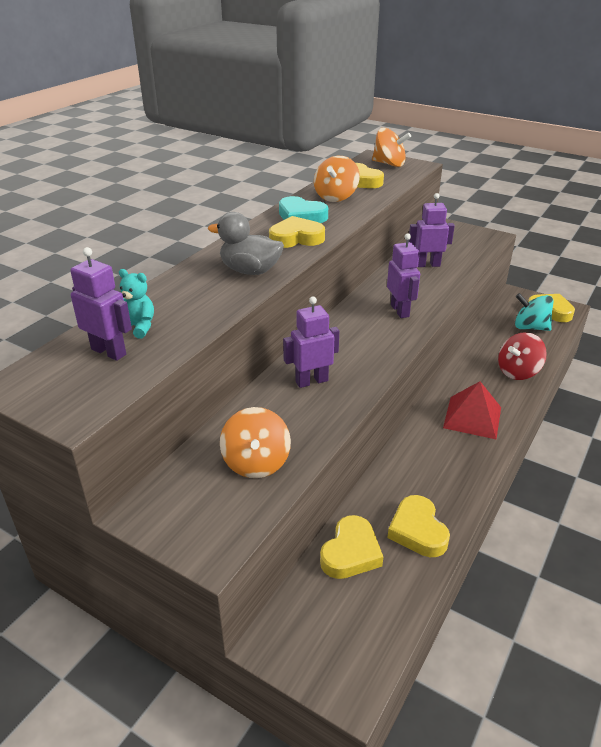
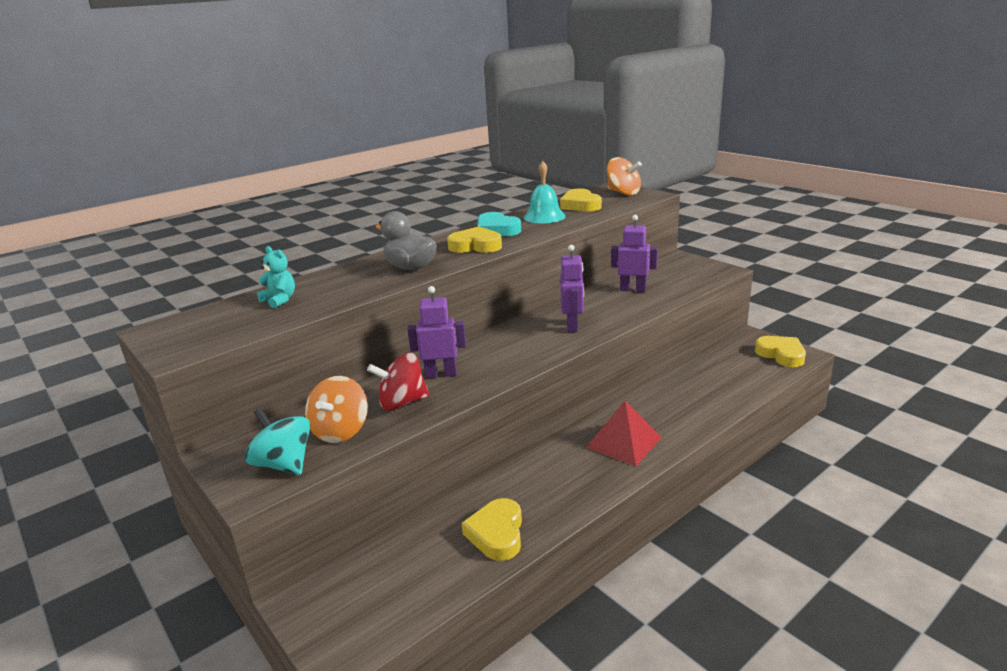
camera: 20 degrees right, 10 degrees down
purple robot [70,247,132,361] -> none
orange spinning top [314,156,360,202] -> turquoise bell [524,161,566,223]
yellow heart [320,515,383,579] -> none
red spinning top [498,332,547,380] -> red spinning top moved to [367,353,429,411]
turquoise spinning top [515,293,554,331] -> turquoise spinning top moved to [245,408,311,475]

